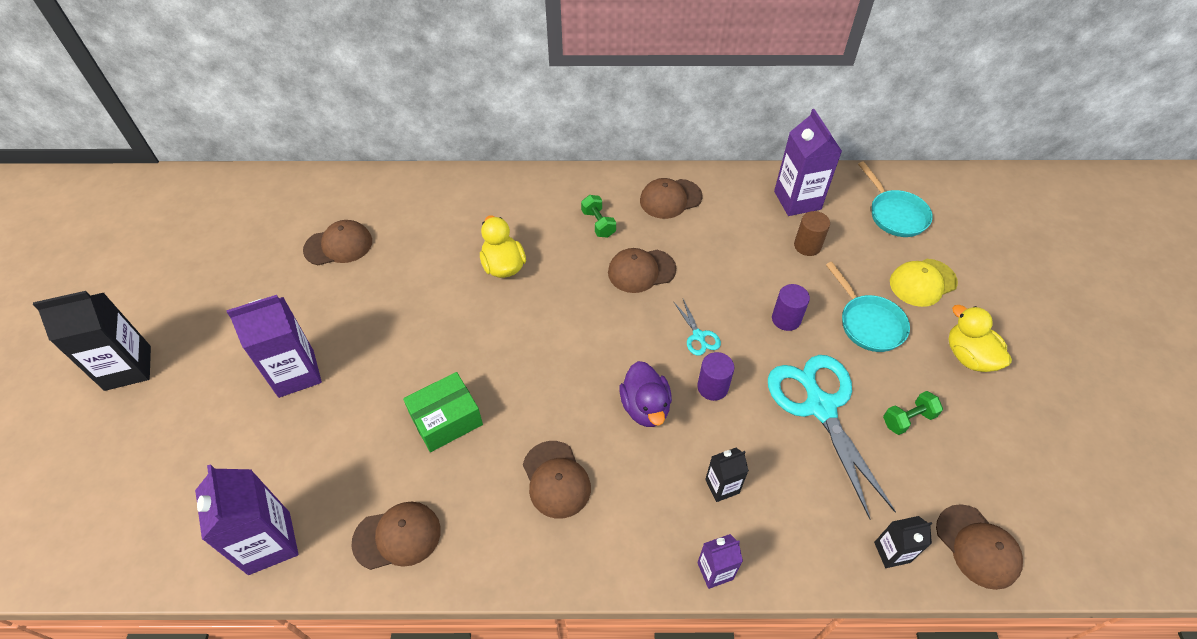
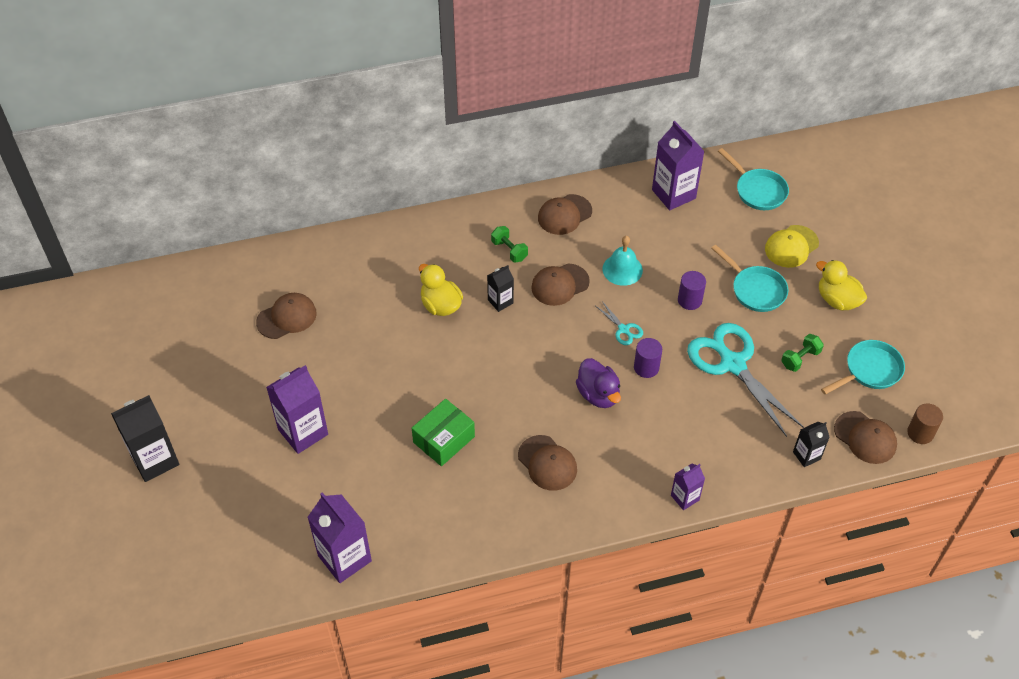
camera: 15 degrees left, 0 degrees up
brown cap [351,502,441,570] -> none
black carton [705,448,749,502] -> black carton moved to [487,265,514,312]
brown cylinder [794,211,830,256] -> brown cylinder moved to [907,404,943,444]
none -> turquoise bell [602,236,643,286]
none -> turquoise pan [821,340,905,394]

